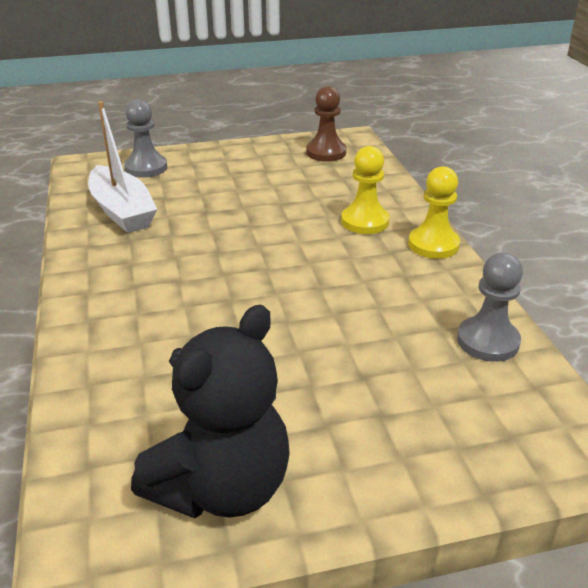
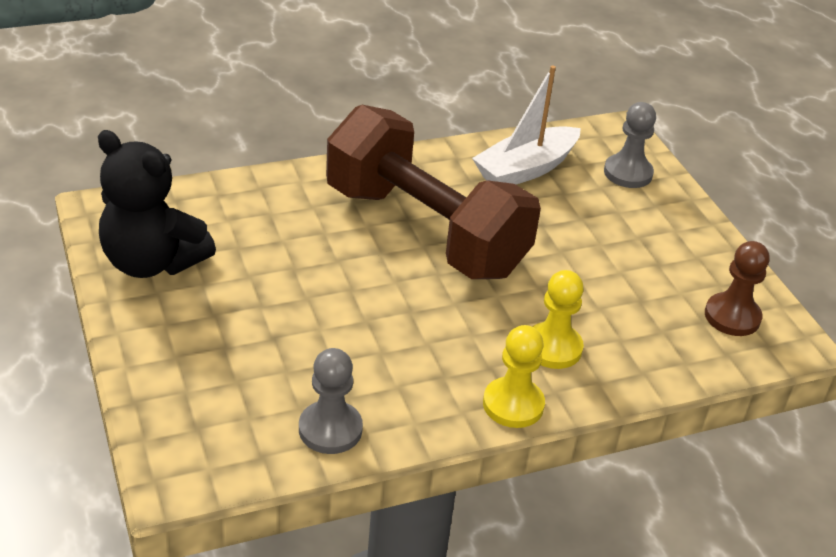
camera: 80 degrees right, 5 degrees up
none -> brown dumbbell [326,105,541,279]

